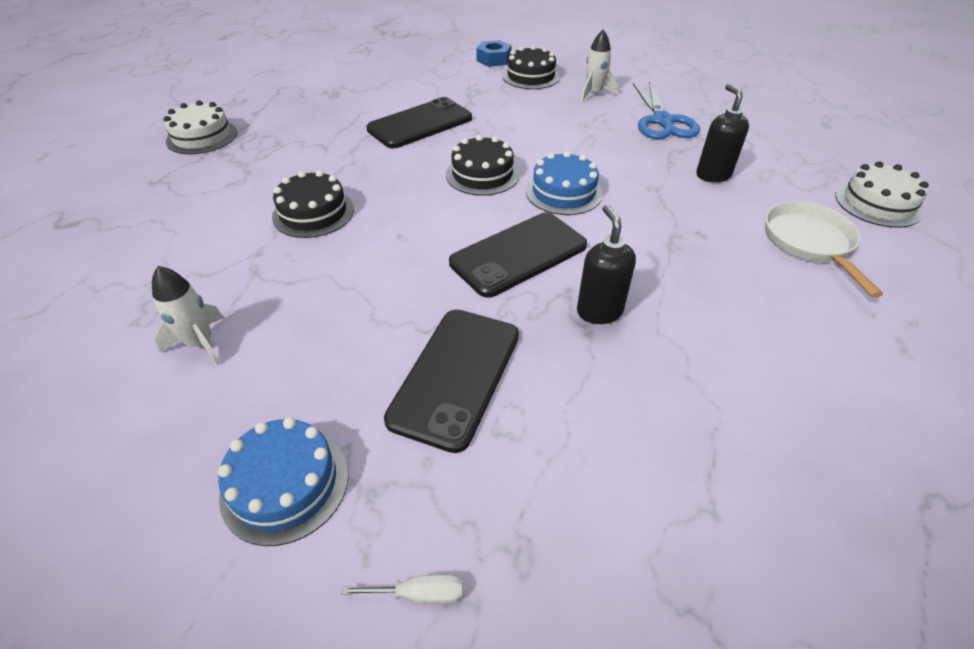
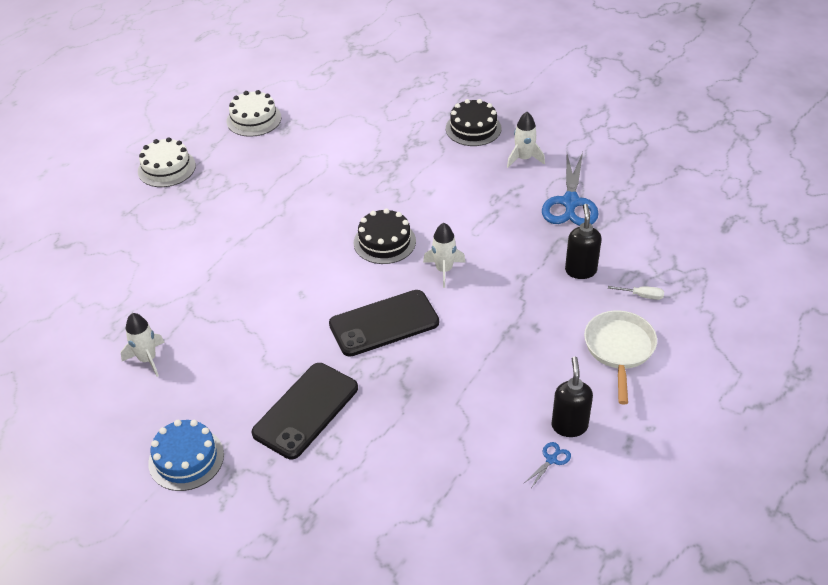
camera: 15 degrees right, 0 degrees up
black cake [272,170,354,238] -> none
white screwdriver [341,574,463,604] -> white screwdriver moved to [608,286,664,300]
black phone [366,97,472,148] -> none
blue nut [476,40,511,67] -> none
blue cake [526,151,603,215] -> white rocket [423,223,466,288]
black soap dispenser [577,205,636,324] -> black soap dispenser moved to [552,356,593,437]
white cake [835,161,929,228] -> white cake moved to [227,90,281,137]
none -> blue scissors [524,442,571,488]

